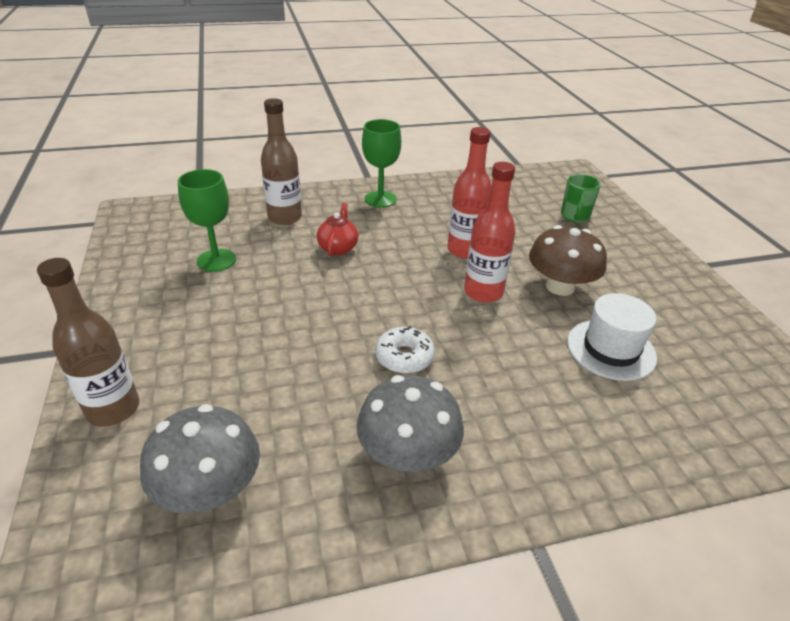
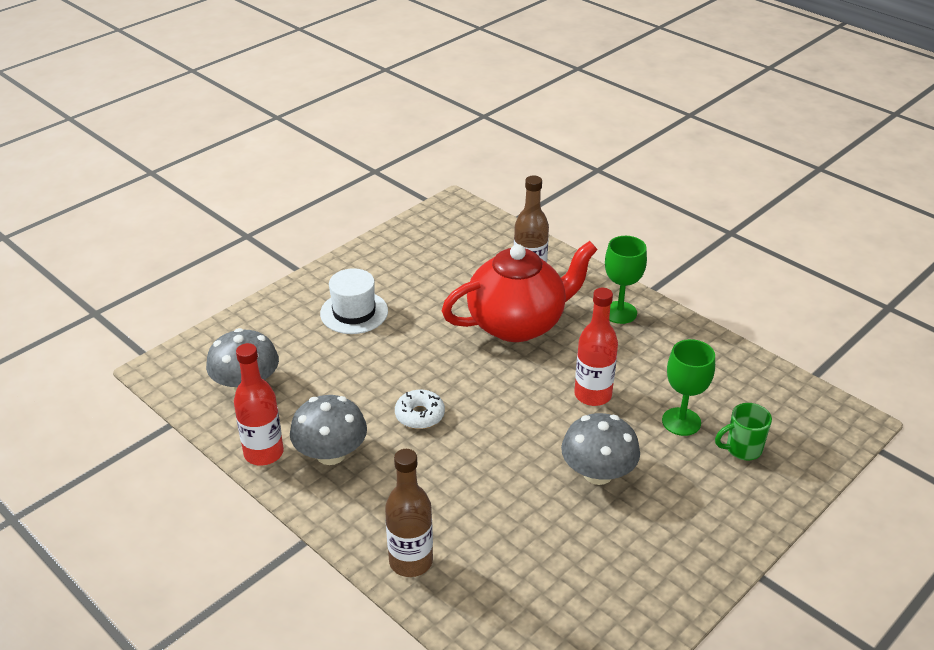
camera: 60 degrees right, 0 degrees up
brown bottle [37,258,139,427] -> brown bottle moved to [385,449,433,577]
green goblet [178,169,236,272] -> green goblet moved to [662,339,715,436]
red teapot [317,203,358,257] -> red teapot [442,241,598,342], size x2.45
red bottle [464,162,516,303] -> red bottle moved to [234,343,284,466]
brown mushroom [529,225,607,296] -> grey mushroom [561,413,640,485]
white hat [567,293,657,381] -> white hat moved to [320,268,388,334]

